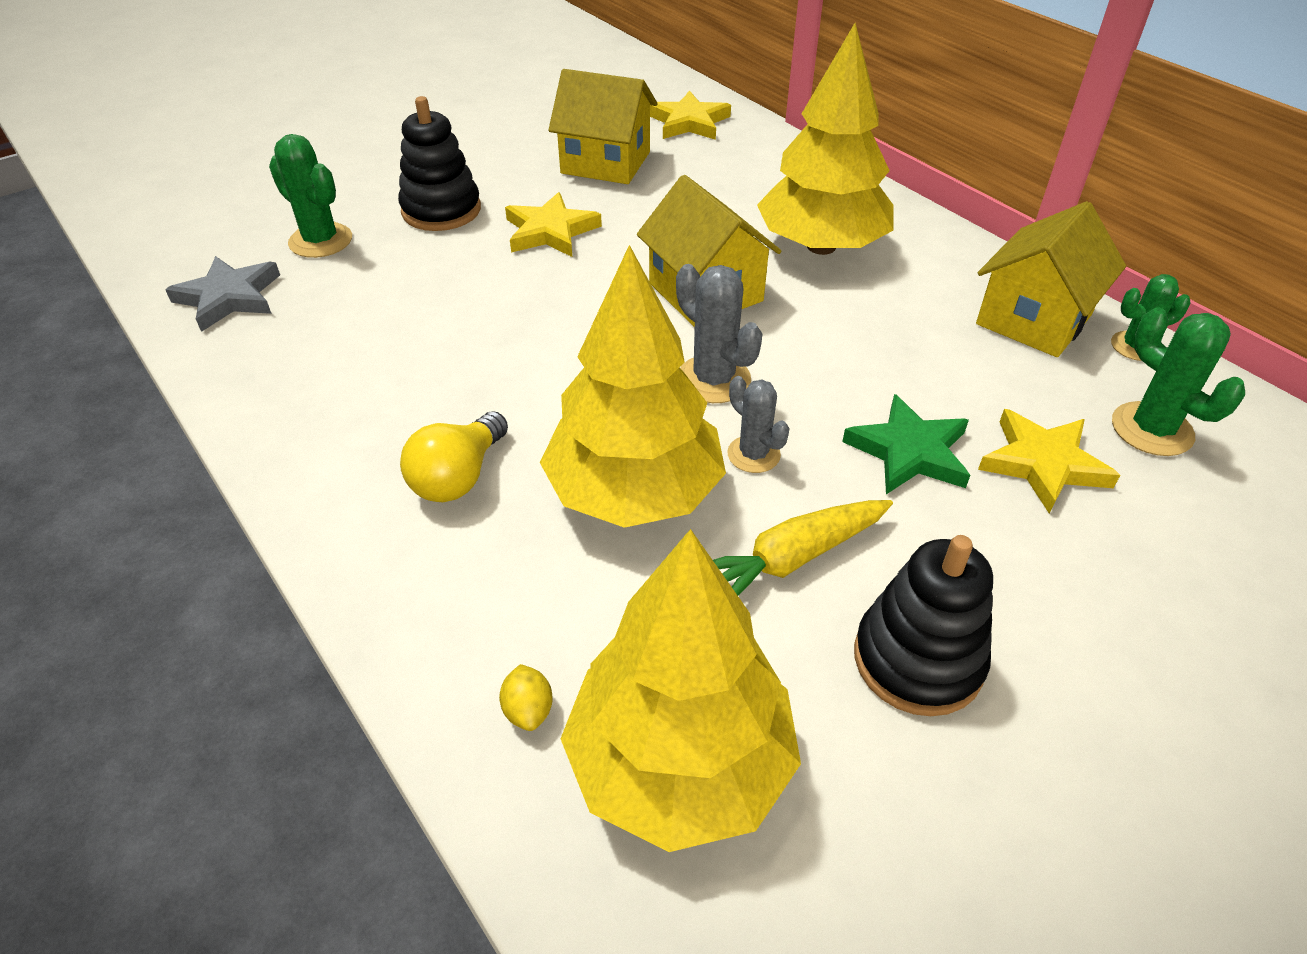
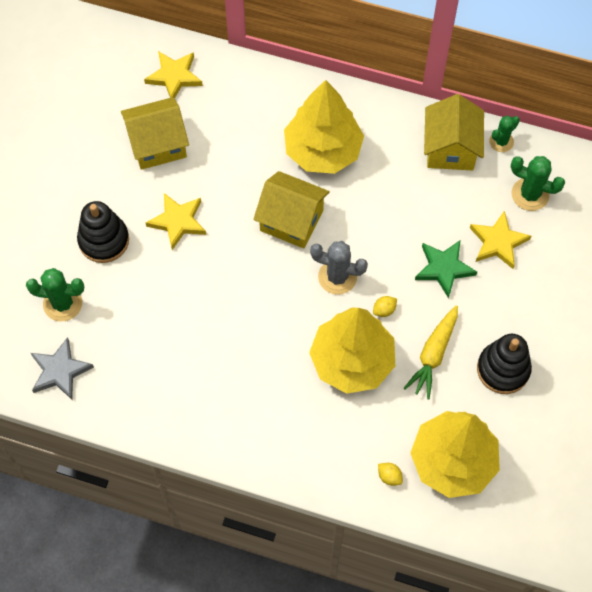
camera: 35 degrees left, 20 degrees up
yellow light bulb [400,411,508,502] -> none
grey cactus [727,376,790,473] -> yellow lemon [373,296,397,317]

